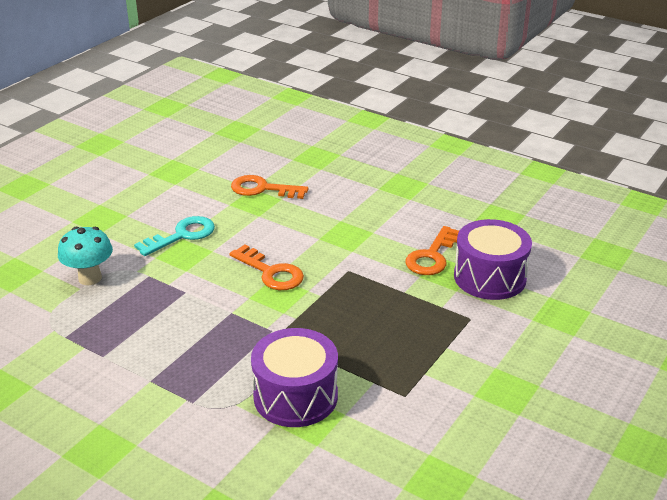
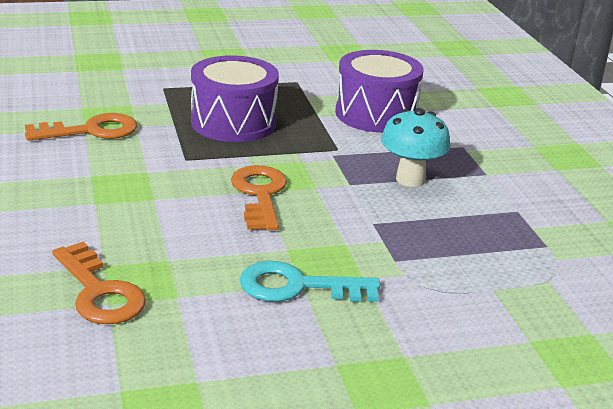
camera: 140 degrees left, 5 degrees down
turquoise mushroom [58,227,113,285] -> turquoise mushroom moved to [381,108,450,187]
purple drum [454,219,532,300] -> purple drum moved to [191,55,279,142]

